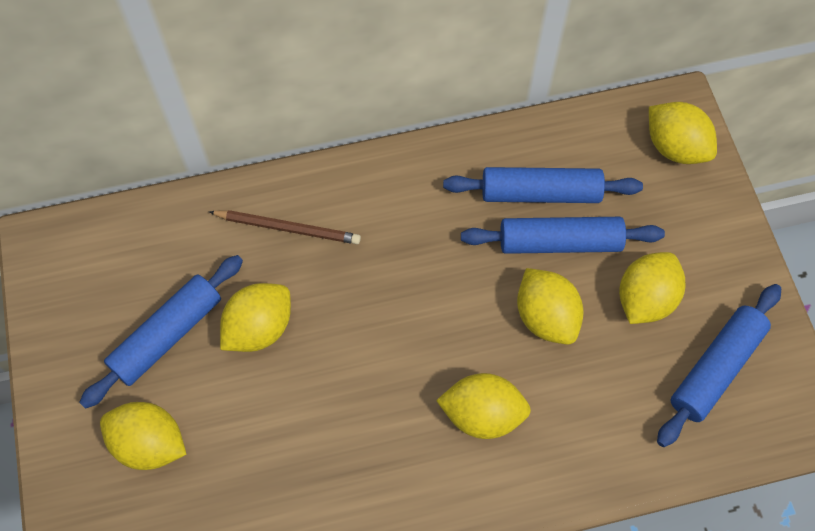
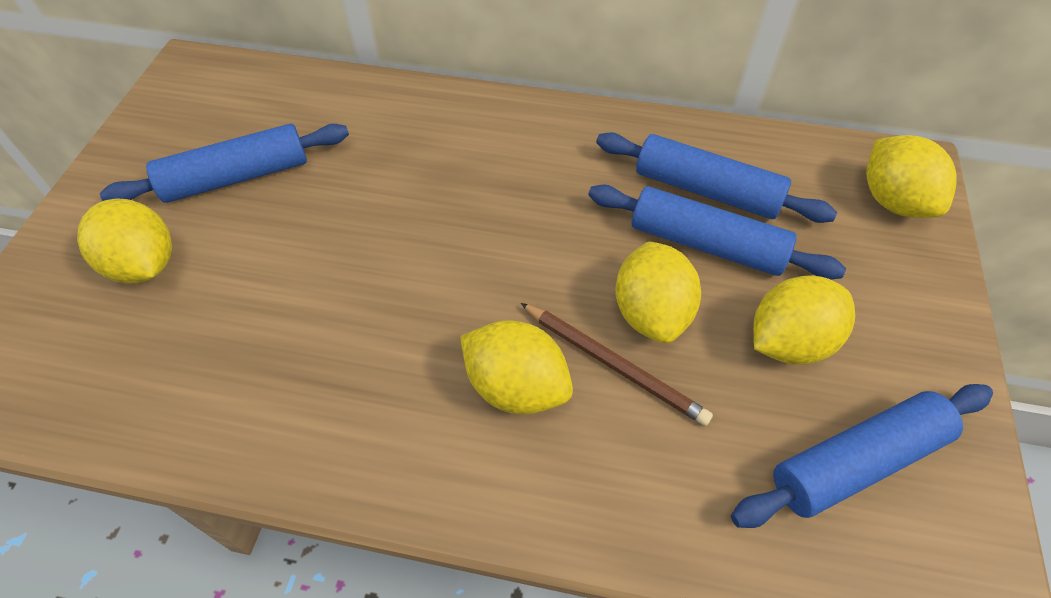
camera: 25 degrees right, 10 degrees down
brown pencil [209,210,361,244] -> brown pencil moved to [521,303,713,426]
yellow lemon [220,283,291,352] -> none

